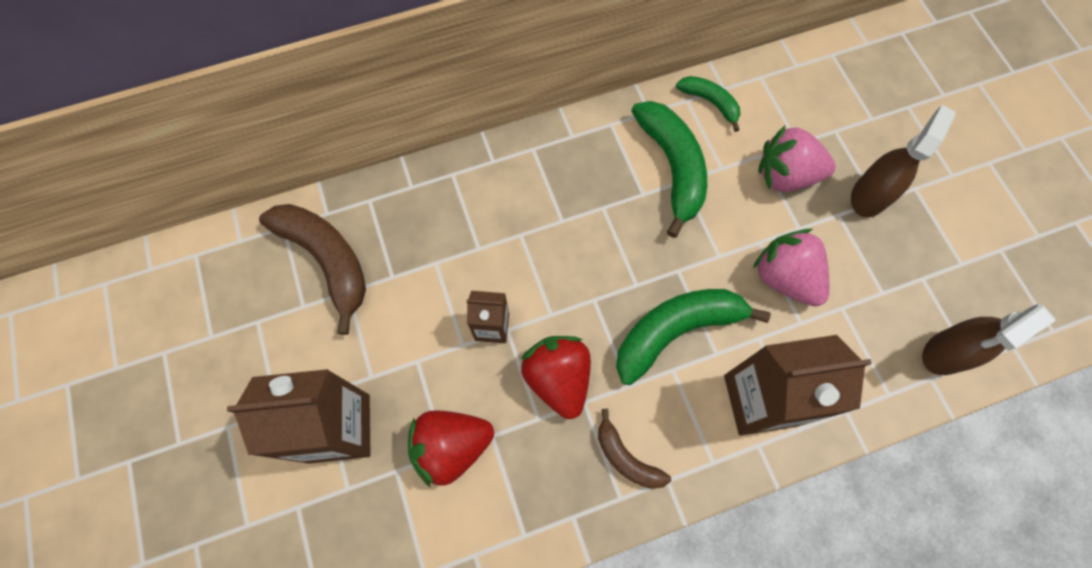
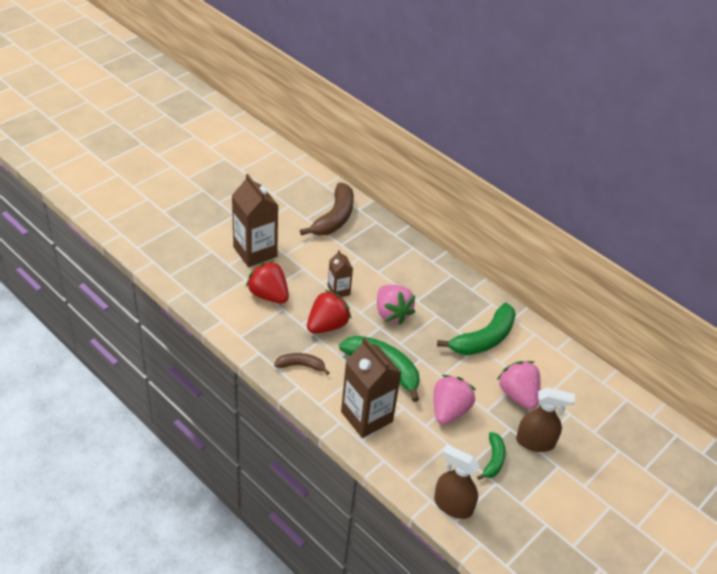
camera: 60 degrees right, 25 degrees down
brown banana [598,409,671,489] -> brown banana turned 75 degrees clockwise [274,353,330,375]
green banana [676,76,740,132] -> green banana moved to [477,432,506,480]
none -> pink strawberry [377,285,415,325]

